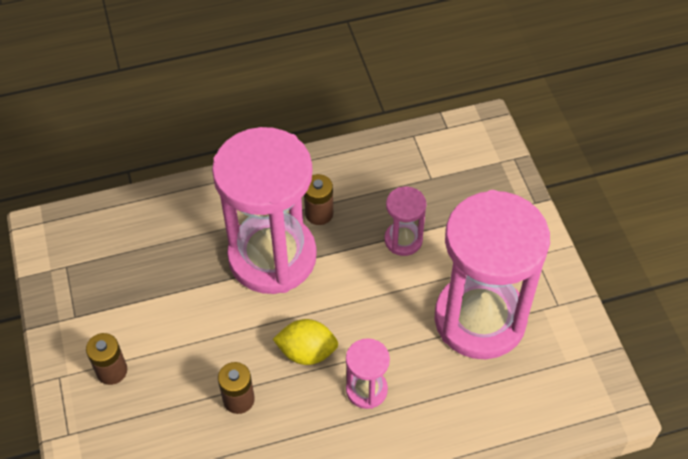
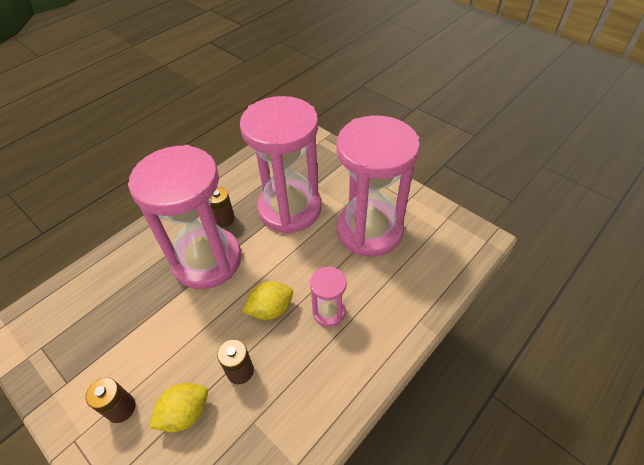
camera: 30 degrees left, 5 degrees down
pink hourglass [384,187,426,256] -> pink hourglass [240,96,322,234], size x2.29
none -> yellow lemon [149,383,208,432]

